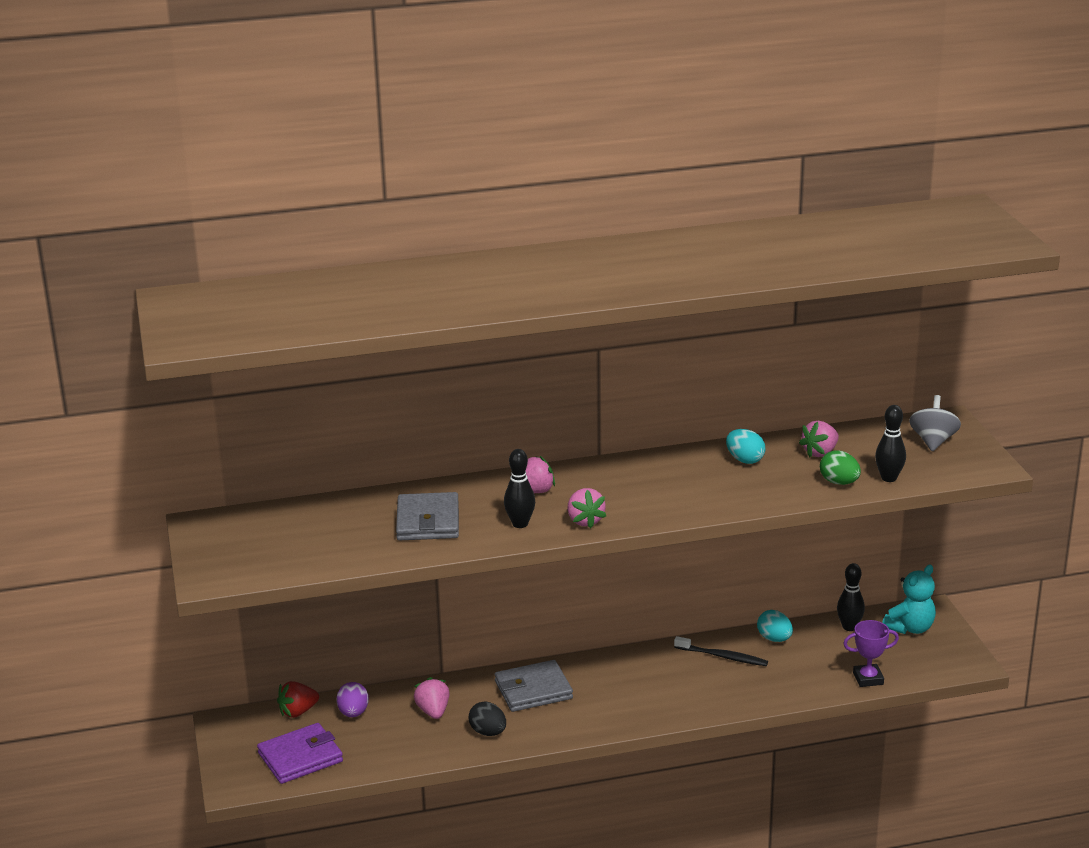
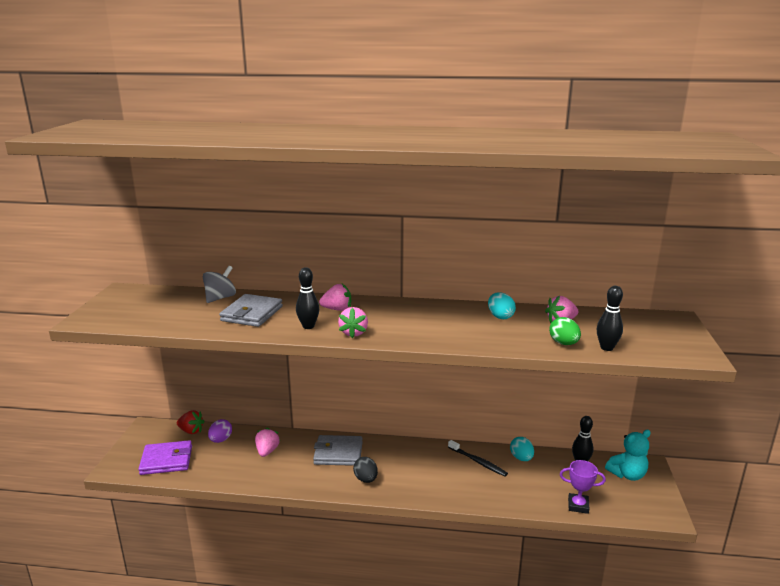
camera: 20 degrees right, 5 degrees down
red strawberry [277,681,319,718] -> red strawberry turned 150 degrees counterclockwise [177,410,205,434]
black egg [468,702,506,736] -> black egg moved to [353,457,378,483]
grey spinning top [909,395,961,451] -> grey spinning top moved to [203,266,236,303]

